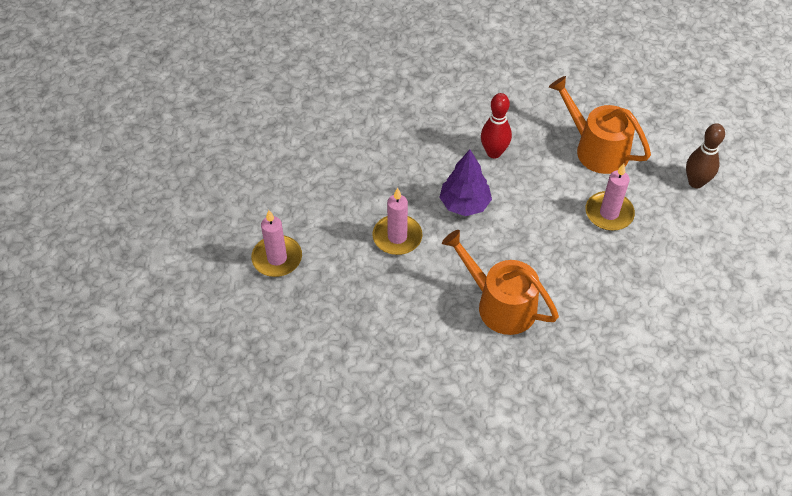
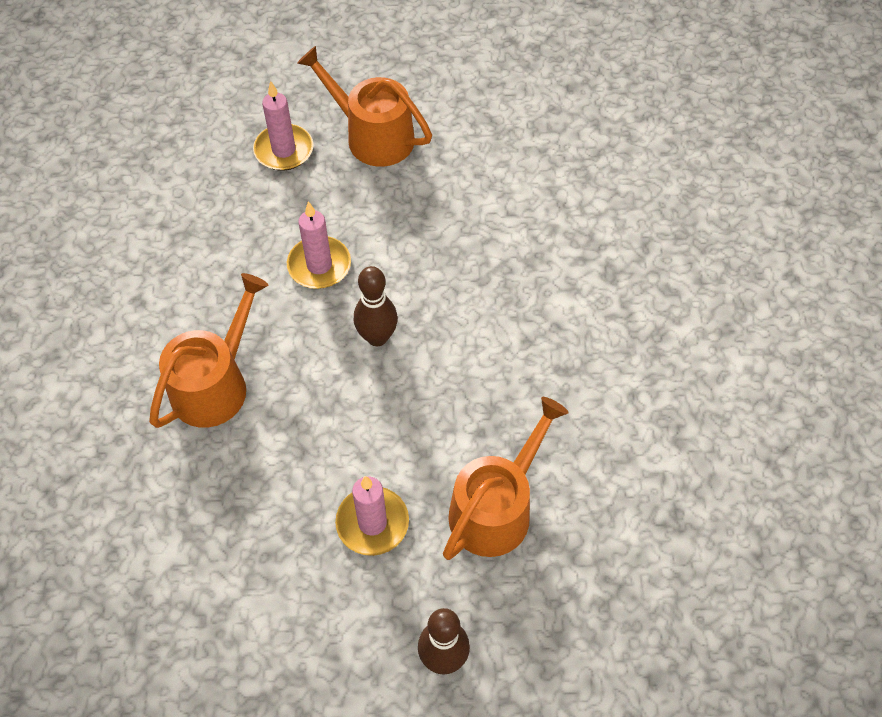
camera: 85 degrees right, 5 degrees up
purple tree [439,149,492,216] -> brown bowling pin [354,266,398,346]
red bowling pin [481,93,512,158] -> none
none -> orange watering can [297,46,432,167]

